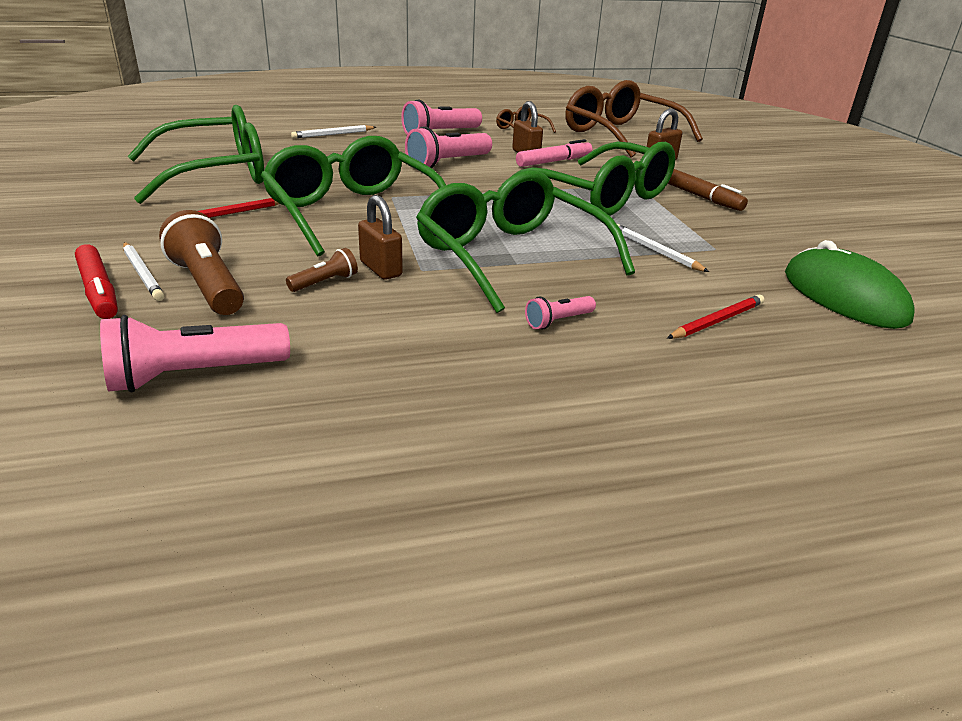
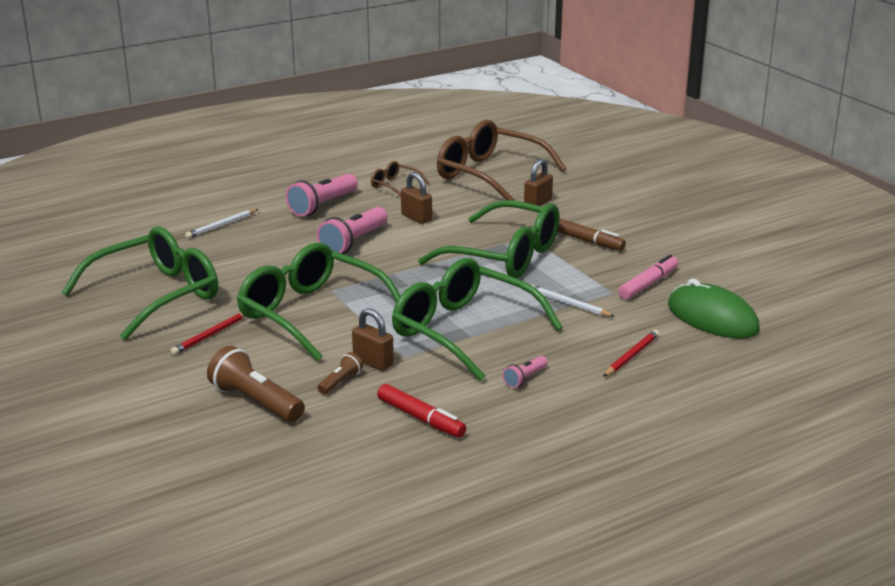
camera: 15 degrees left, 5 degrees down
red marker [75,244,118,319] -> red marker moved to [377,384,466,438]
pink flashlight [100,315,290,392] -> none
white pencil [123,242,164,301] -> none
pink marker [516,139,592,167] -> pink marker moved to [618,254,678,299]

